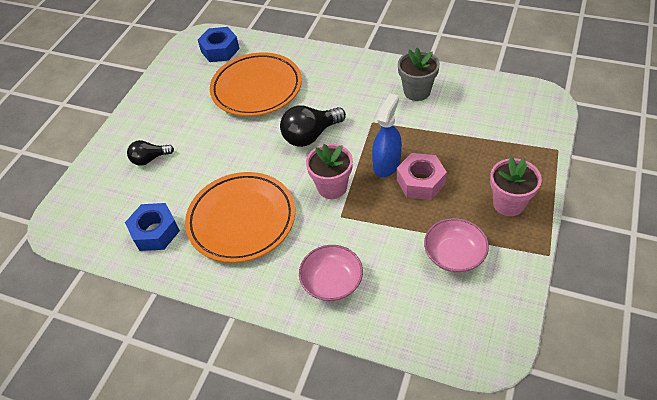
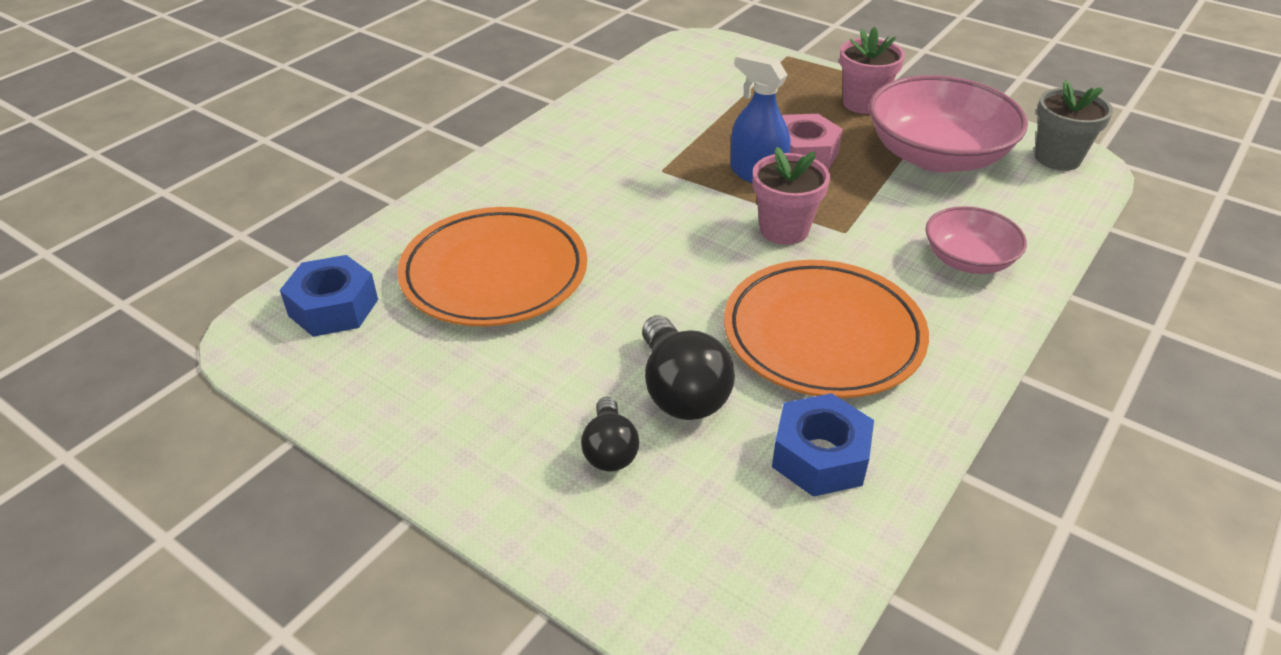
camera: 80 degrees left, 10 degrees down
black light bulb [280,106,346,147] -> black light bulb moved to [642,315,735,420]
grey flower pot [398,48,440,101] -> grey flower pot moved to [1035,80,1113,171]
pink bowl [424,218,489,273] -> pink bowl [869,75,1028,172], size x1.79

